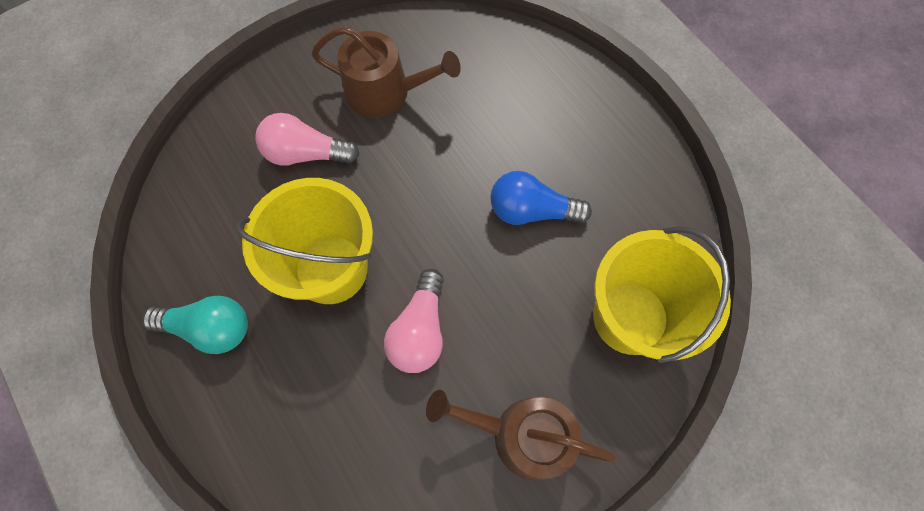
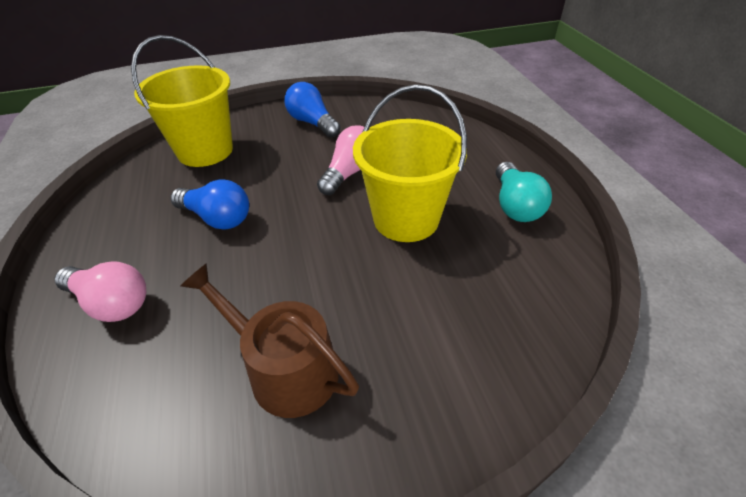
camera: 160 degrees left, 25 degrees down
turquoise light bulb [142,296,248,354] -> turquoise light bulb turned 120 degrees counterclockwise [496,162,552,222]
pink light bulb [255,113,360,166] -> pink light bulb moved to [55,261,146,322]
brown watering can [426,390,617,481] -> blue light bulb [284,82,340,137]

